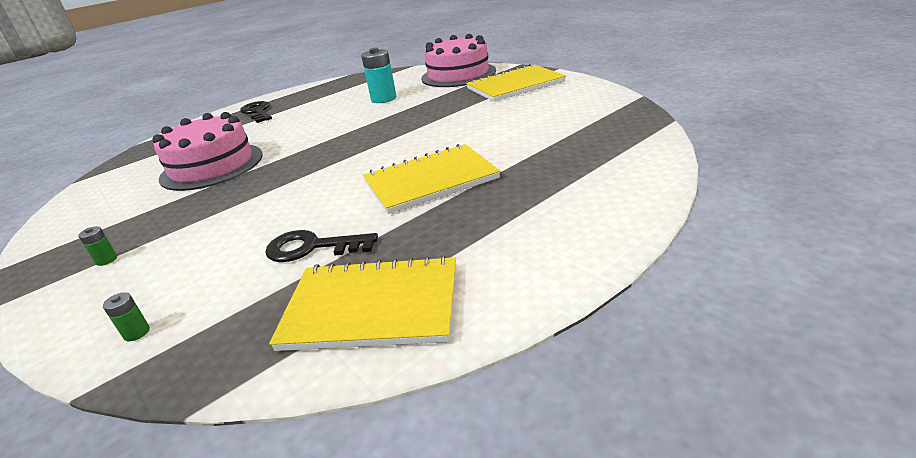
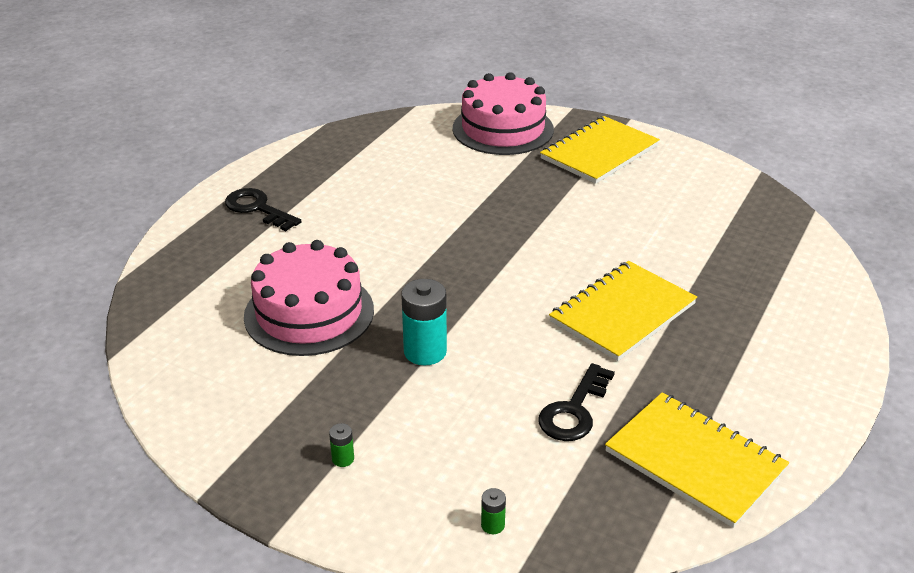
camera: 25 degrees left, 5 degrees up
black key [265,230,378,262] -> black key turned 45 degrees counterclockwise [538,363,615,441]
yellow notebook [269,256,456,351] -> yellow notebook turned 60 degrees clockwise [605,392,789,528]
turquoise battery [361,48,396,103] -> turquoise battery moved to [401,279,447,365]

